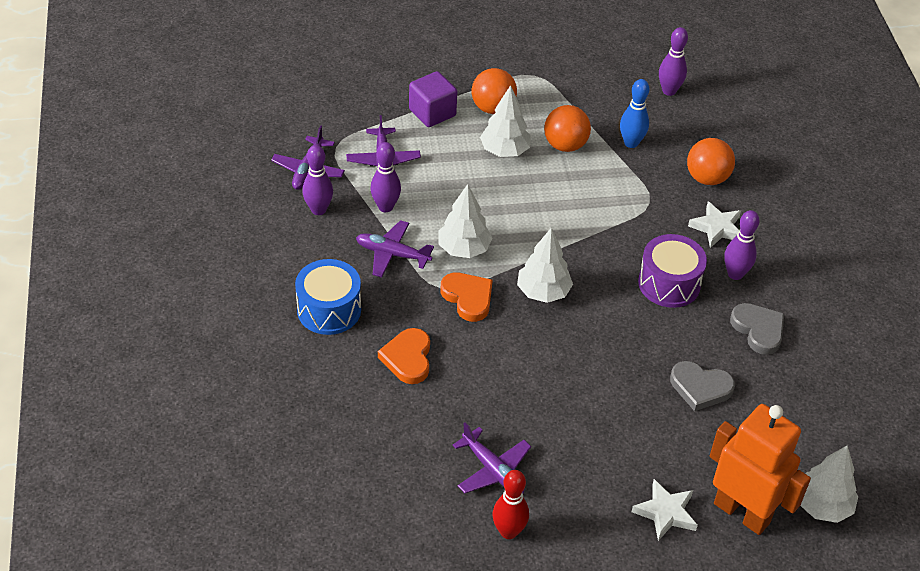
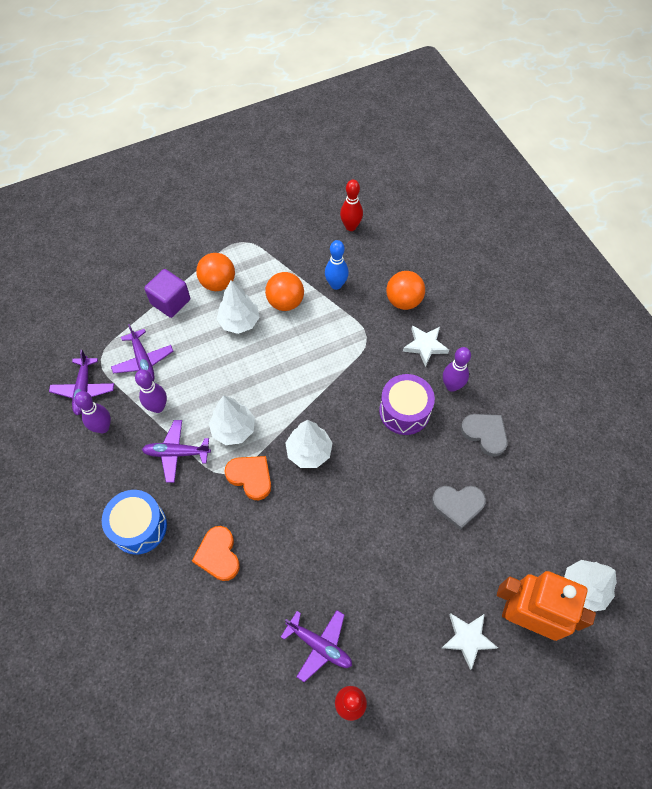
camera: 15 degrees left, 15 degrees up
purple bowling pin [659,27,688,96] -> red bowling pin [340,180,363,231]

